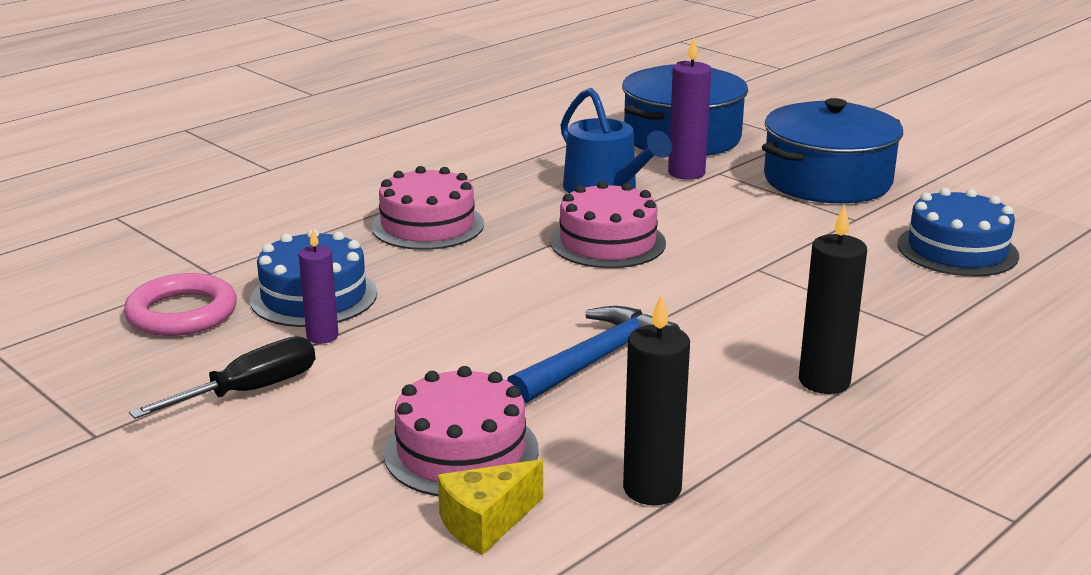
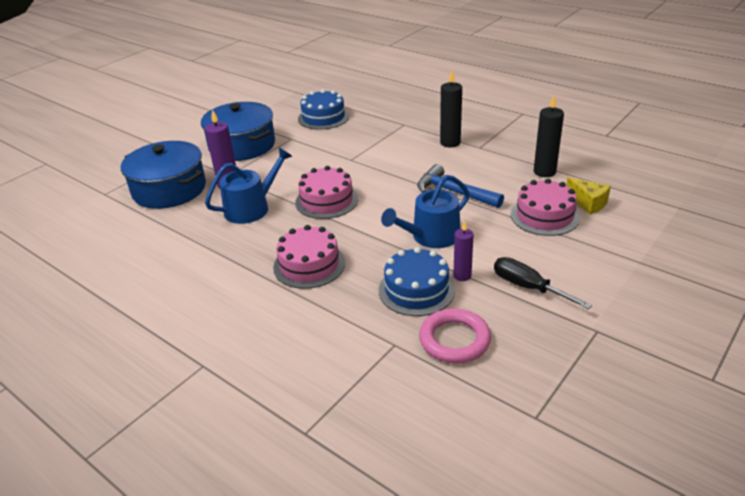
camera: 95 degrees left, 10 degrees up
none -> blue watering can [381,175,470,248]

